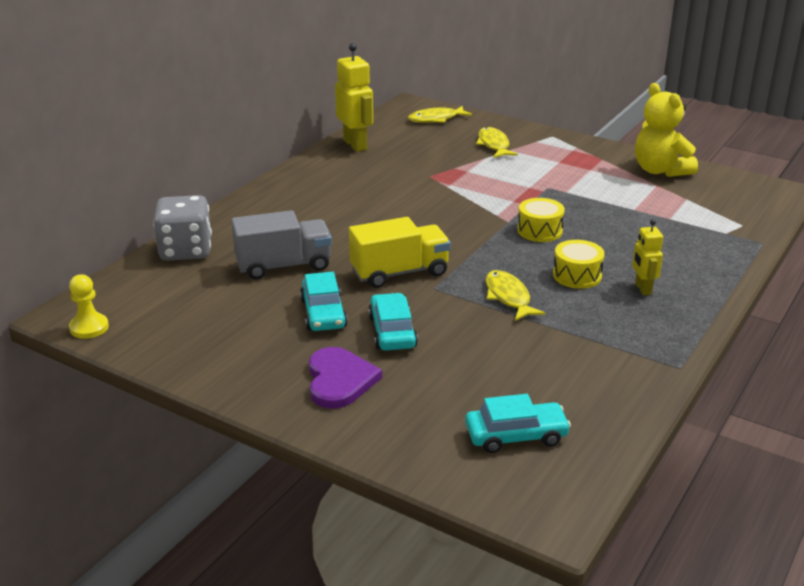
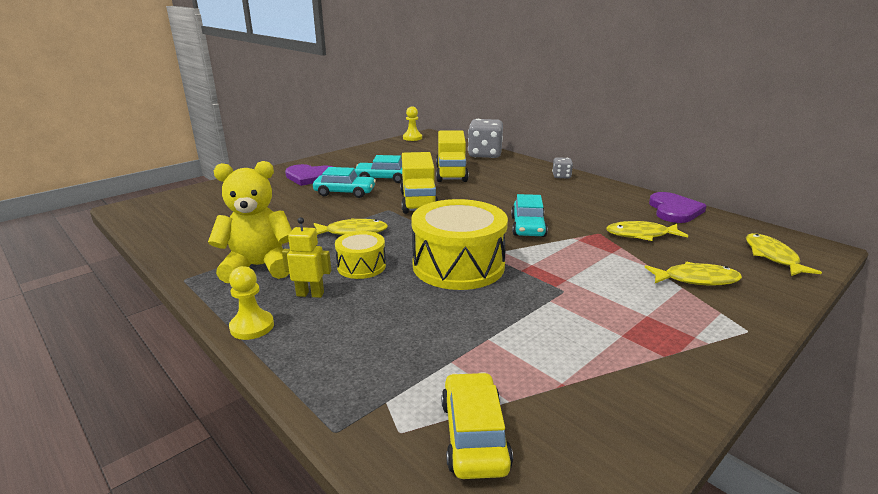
camera: 105 degrees right, 5 degrees down
grey truck [231,210,332,280] -> yellow truck [436,130,469,182]
yellow robot [335,43,373,152] -> purple heart [649,192,707,223]
turquoise car [465,394,571,453] -> turquoise car moved to [511,194,548,237]
yellow drum [517,198,565,242] -> yellow drum [411,199,508,290], size x1.90
yellow teddy bear [635,83,698,177] -> yellow teddy bear moved to [208,161,292,283]
none -> yellow pawn [229,266,274,340]
none -> yellow car [441,372,513,479]
none -> grey dice [552,157,573,178]
none -> yellow fish [606,221,688,241]

